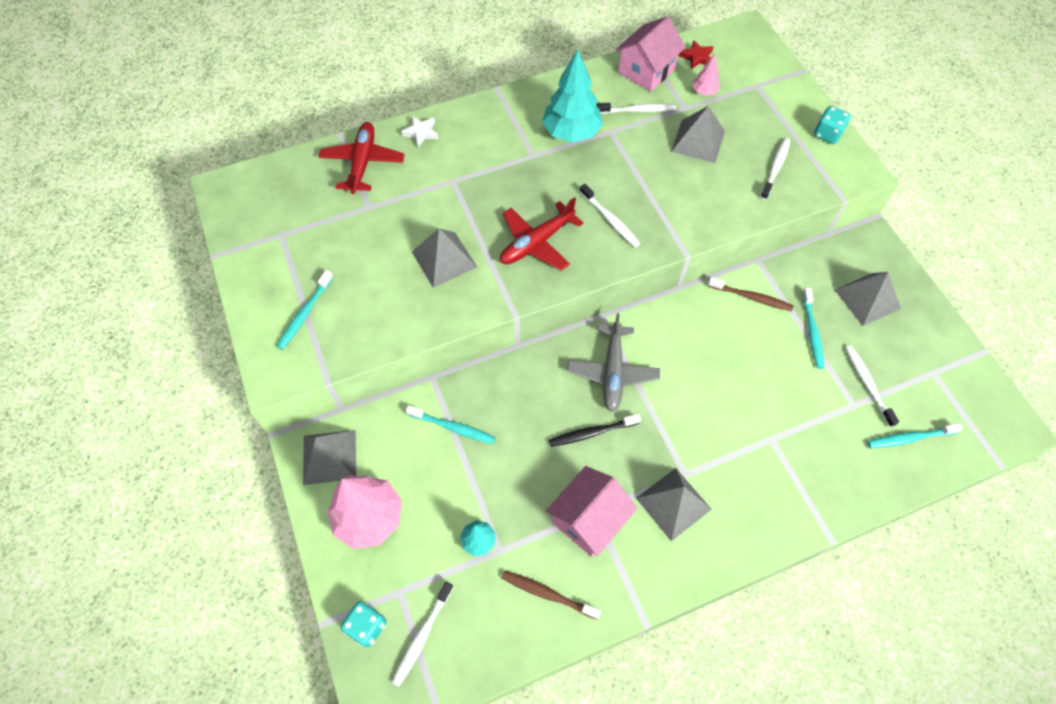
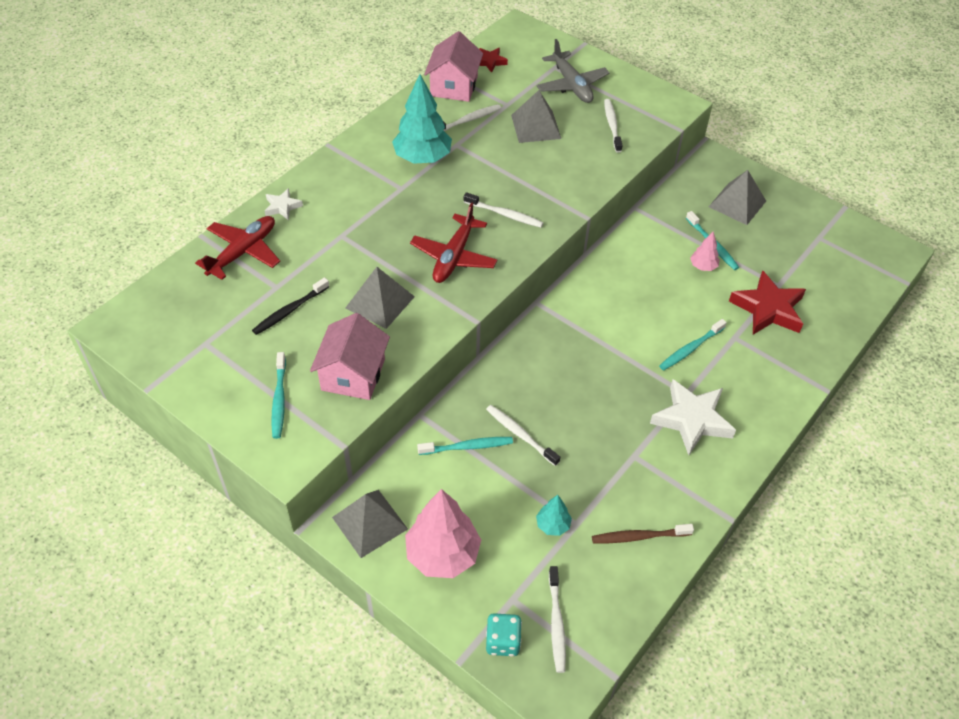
camera: 30 degrees left, 10 degrees down
red plane [319,122,405,194] -> red plane turned 60 degrees clockwise [195,216,280,280]
pink house [546,466,637,557] -> pink house moved to [310,313,390,400]
black toothbrush [549,414,641,447] -> black toothbrush moved to [252,277,329,335]
grey plane [567,313,660,412] -> grey plane moved to [537,39,609,103]
grey pyramid [636,468,712,541] -> white star [650,379,736,455]
pink tree [692,54,720,95] -> pink tree moved to [690,232,719,271]
brown toothbrush [708,277,794,311] -> none
turquoise dice [814,106,851,144] -> none
white toothbrush [845,346,899,427] -> white toothbrush moved to [486,405,560,466]
turquoise toothbrush [867,423,963,448] -> turquoise toothbrush moved to [659,319,727,370]
none -> red star [729,270,806,335]

